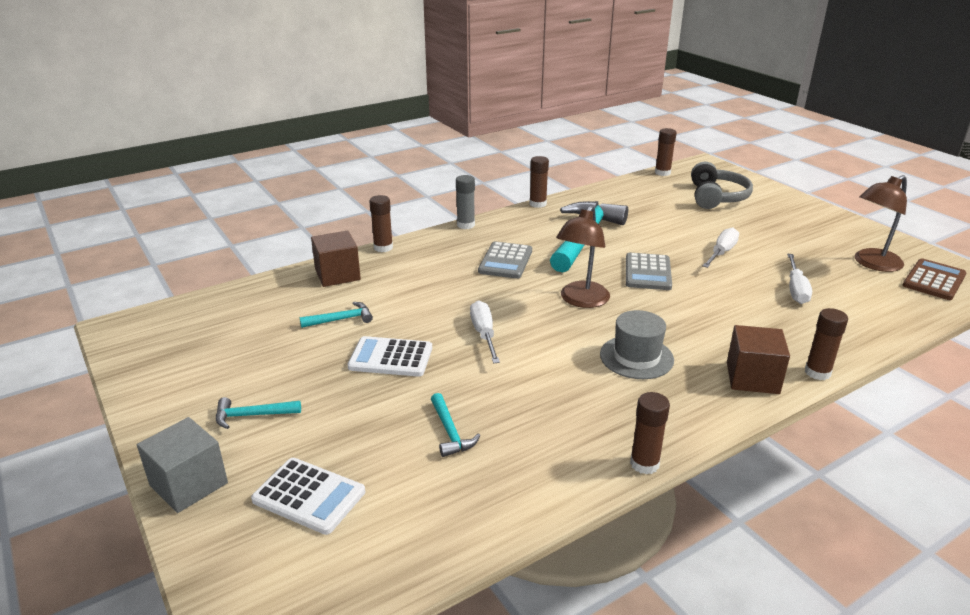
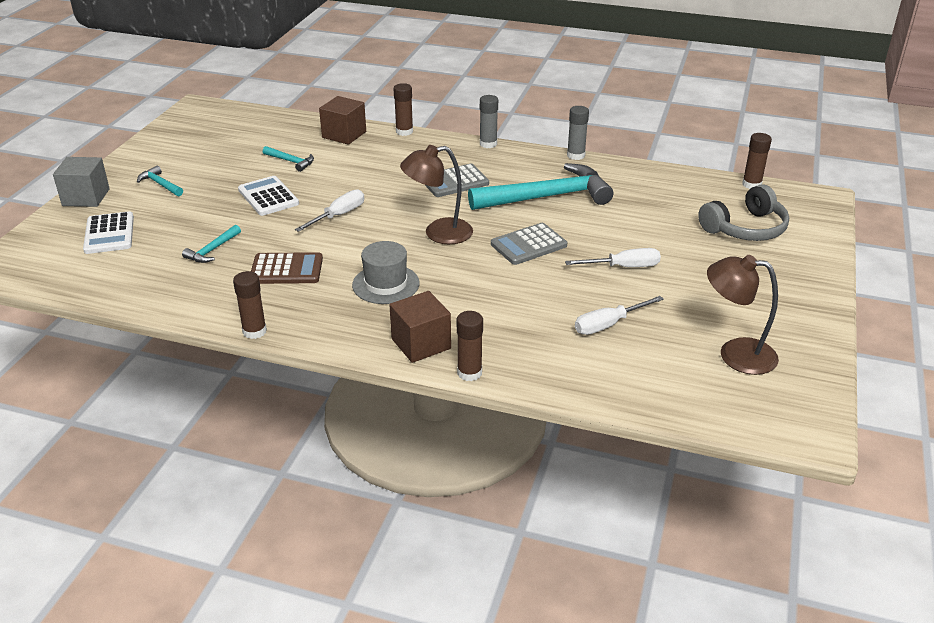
camera: 50 degrees right, 5 degrees up
brown glue stick [529,156,549,208] -> grey glue stick [567,106,589,160]
brown calculator [903,258,966,300] -> brown calculator moved to [251,252,323,284]

